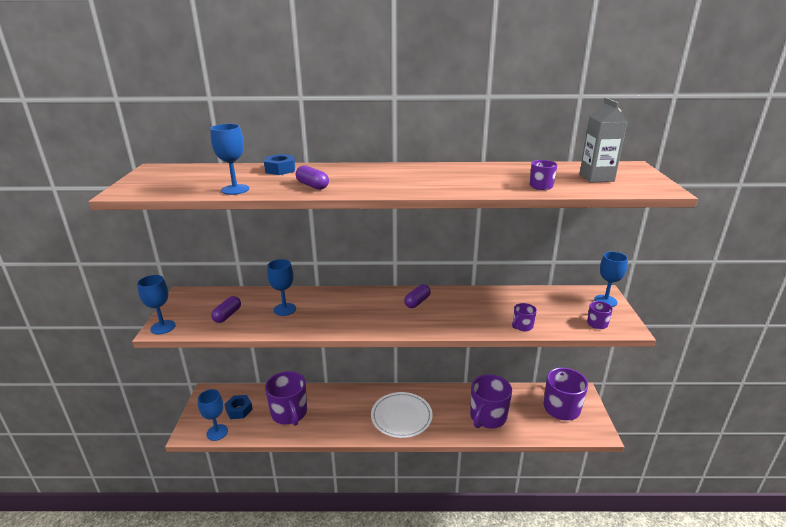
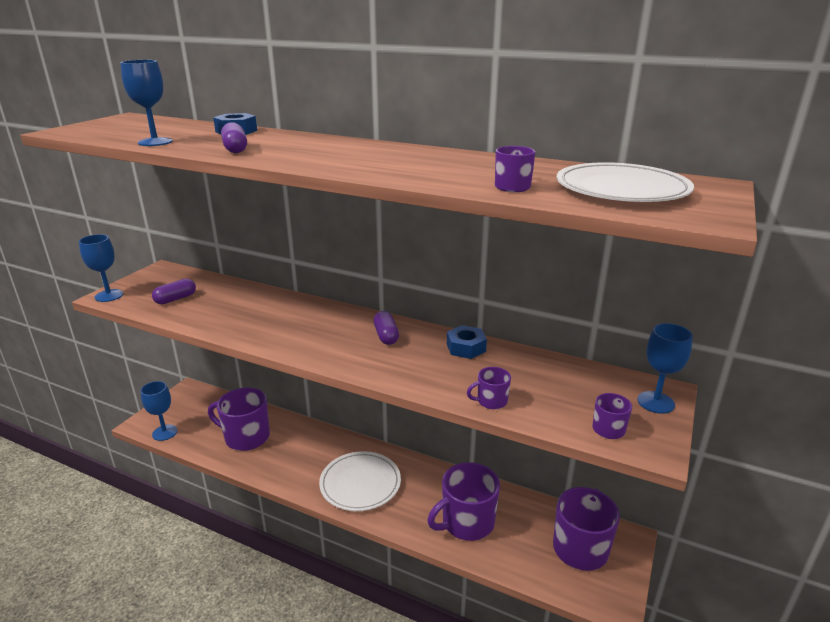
camera: 25 degrees right, 0 degrees up
blue nut [224,395,253,419] -> blue nut moved to [447,325,487,359]
purple mug [265,371,307,426] -> purple mug turned 105 degrees clockwise [208,387,270,451]
blue goblet [267,259,296,316] -> none
purple capsule [404,284,431,308] -> purple capsule turned 75 degrees counterclockwise [373,311,399,345]
grey carton [579,97,628,183] -> white plate [557,162,694,202]

